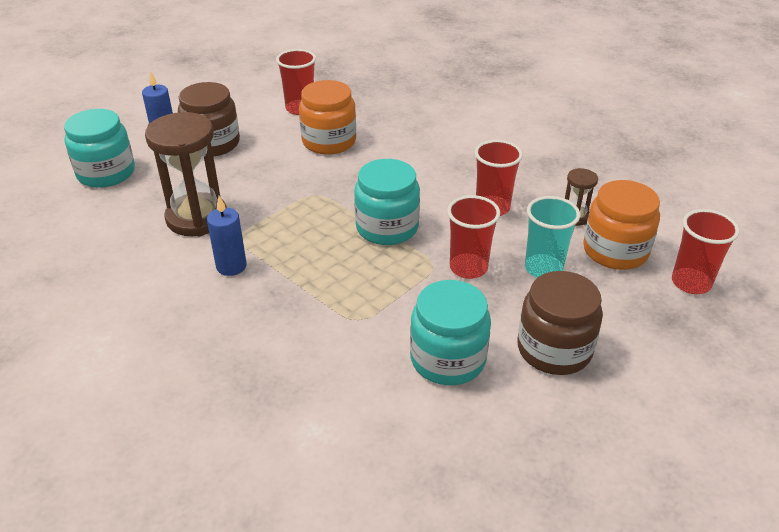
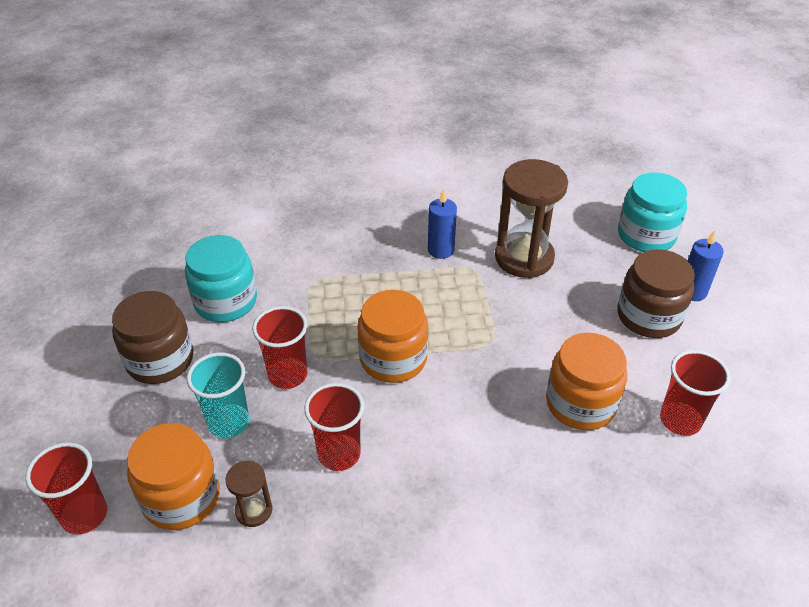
camera: 130 degrees right, 5 degrees up
turquoise jar [354,159,420,245] -> orange jar [357,290,428,383]

